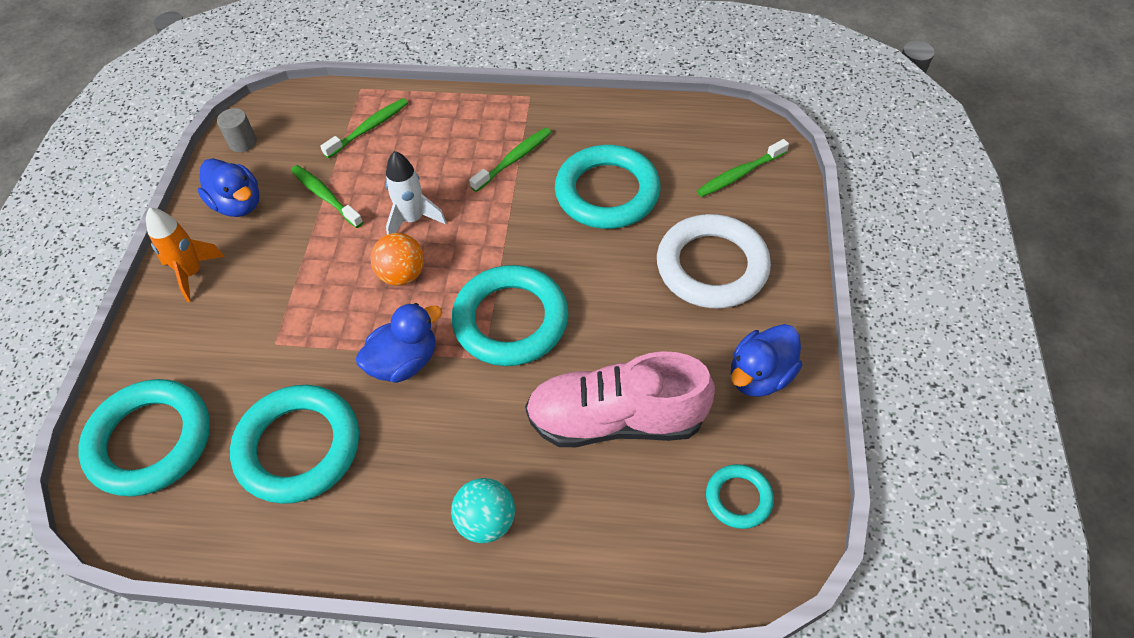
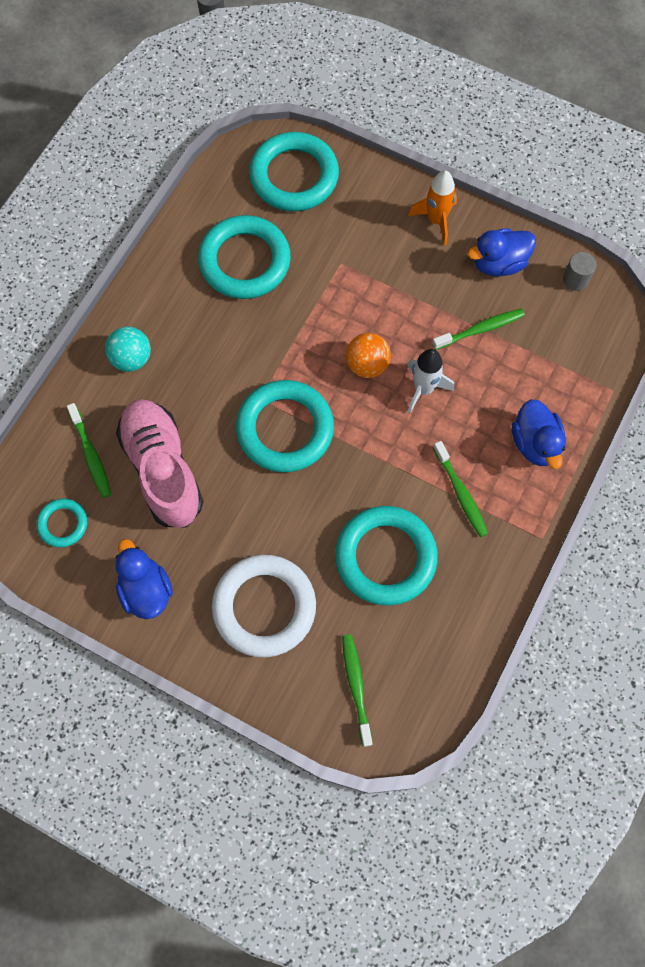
camera: 110 degrees right, 15 degrees up
green toothbrush [320,98,408,158] -> green toothbrush moved to [67,403,111,498]
blue duck [356,303,442,383] -> blue duck moved to [512,399,566,469]
pink shoe [525,351,715,447] -> pink shoe turned 45 degrees counterclockwise [116,399,204,528]

